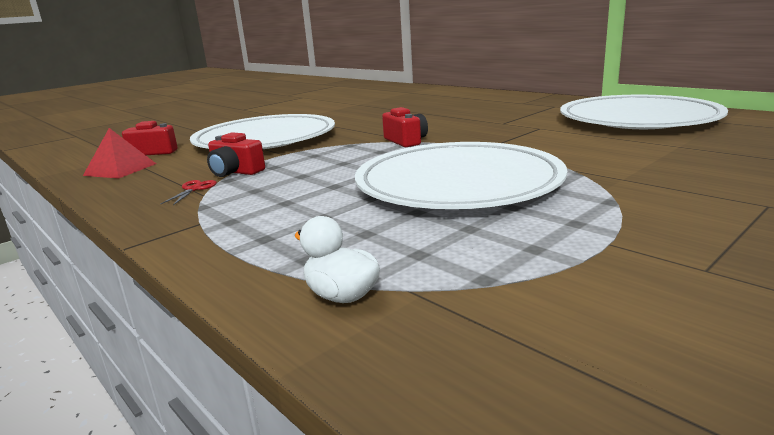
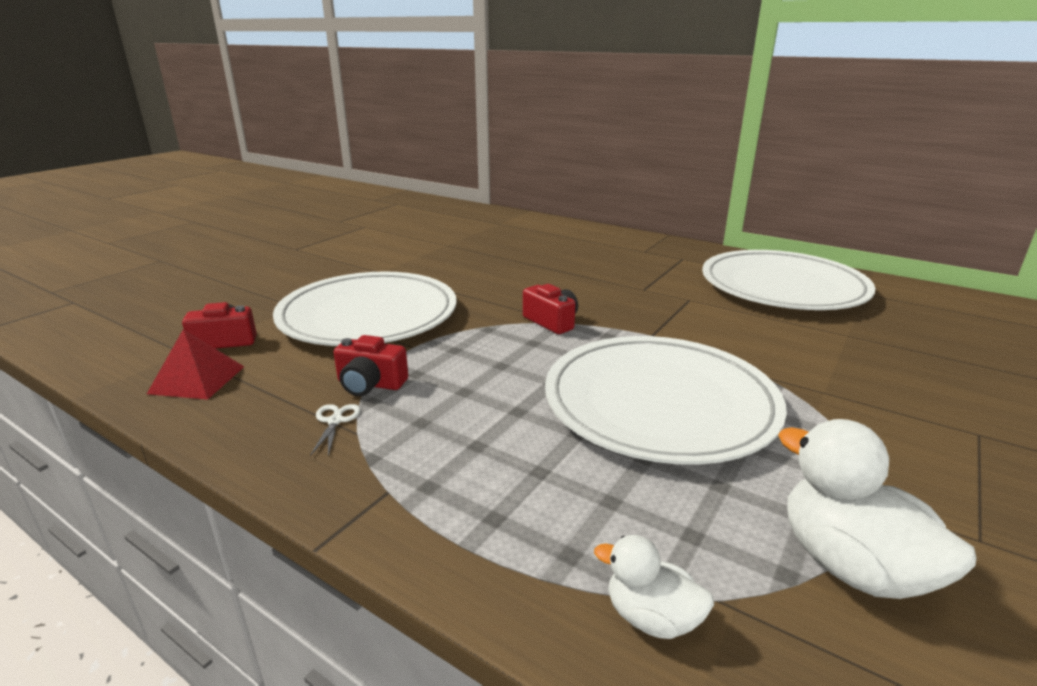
camera: 15 degrees left, 5 degrees up
red scissors [161,180,217,205] -> white scissors [310,404,361,456]
none -> white duck [778,419,977,599]

